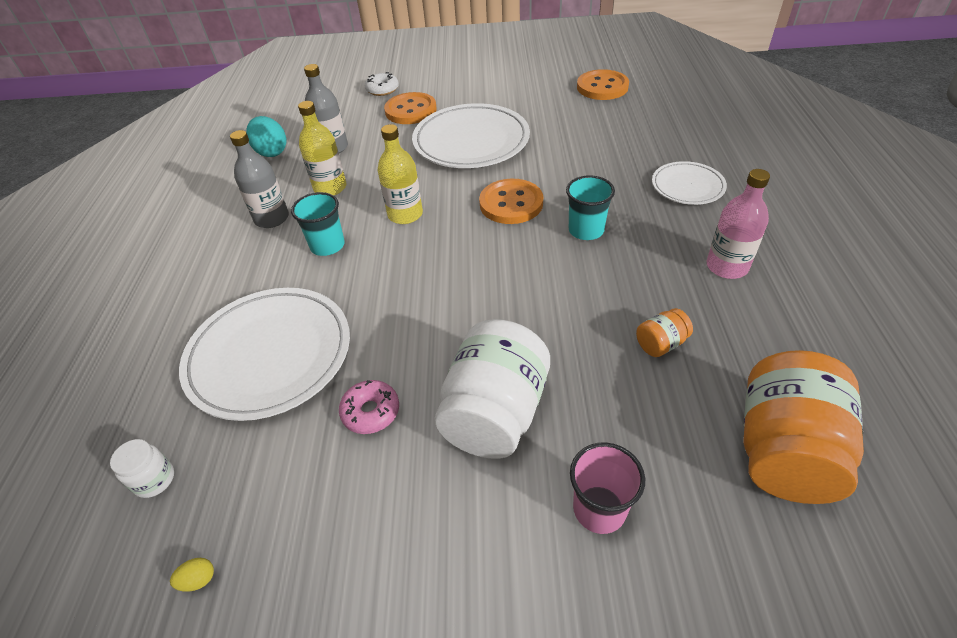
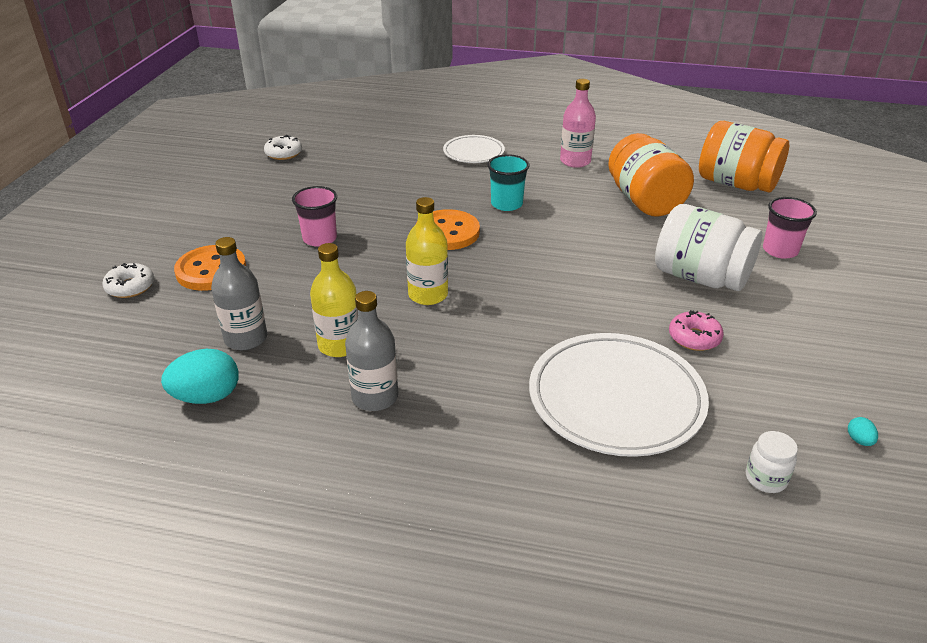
camera: 80 degrees left, 10 degrees down
yellow egg [170,558,214,592] -> turquoise egg [848,417,878,446]
turquoise cup [291,192,345,256] -> none
white plate [412,103,530,168] -> pink cup [292,186,337,247]
orange button [577,69,629,100] -> white donut [264,135,302,160]
orange jar [636,308,693,357] -> orange jar [608,133,694,217], size x2.26

